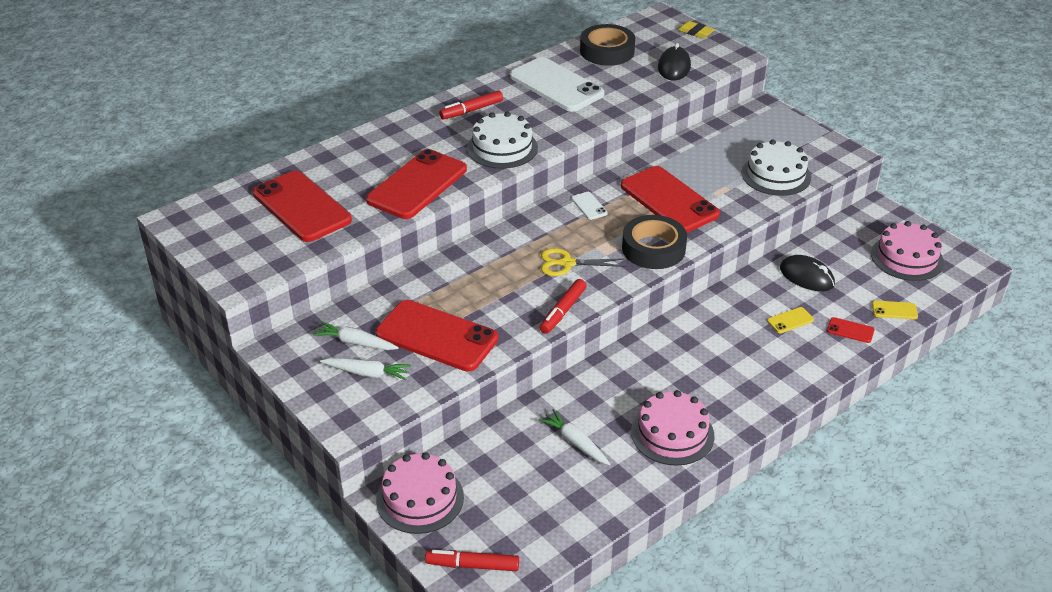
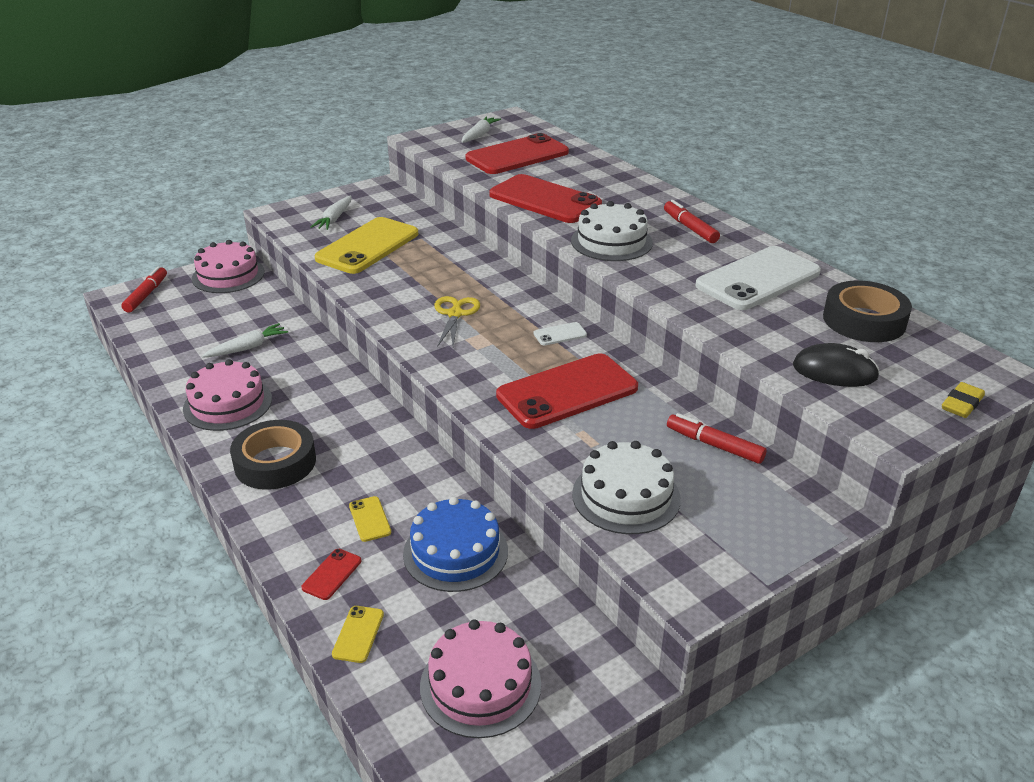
camera: 95 degrees right, 5 degrees down
white carrot [313,322,399,350] -> white carrot moved to [461,116,501,143]
red phone [376,300,498,372] -> yellow phone [315,217,418,274]
red marker [540,279,587,334] -> red marker moved to [667,413,767,464]
black tape [622,215,687,269] -> black tape moved to [230,420,316,489]
black mouse [780,255,835,291] -> blue cake [403,497,508,592]

